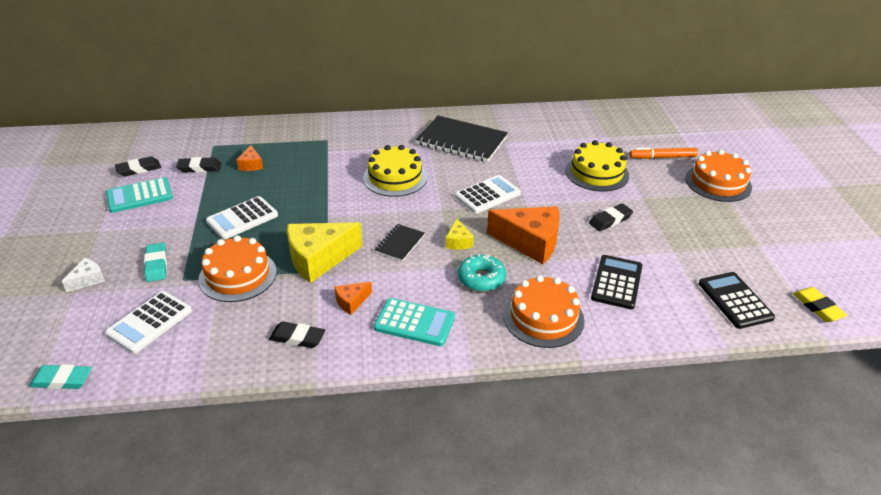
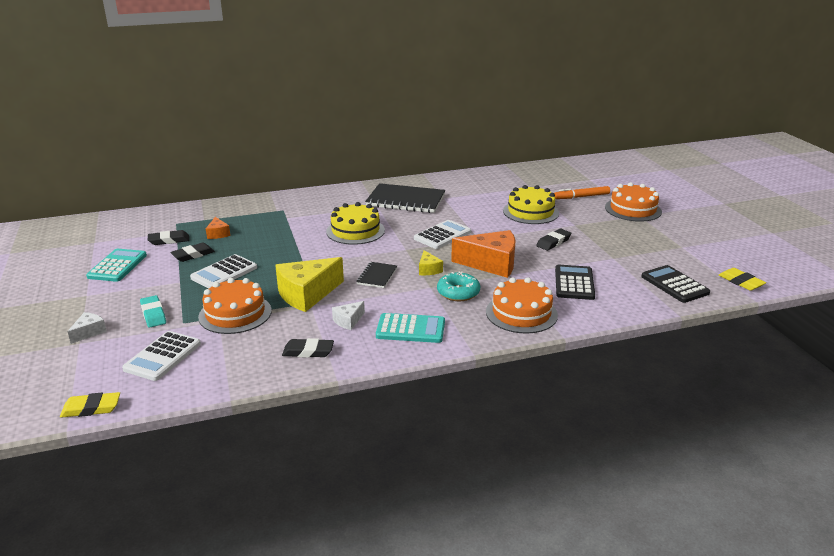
camera: 10 degrees left, 10 degrees down
turquoise eraser [29,364,92,389] -> yellow eraser [60,392,120,418]
turquoise calculator [106,177,173,213] -> turquoise calculator turned 135 degrees clockwise [86,249,147,282]
black eraser [115,156,161,176] -> black eraser moved to [170,243,215,262]
orange cheese [334,282,372,315] -> white cheese [332,301,365,330]

